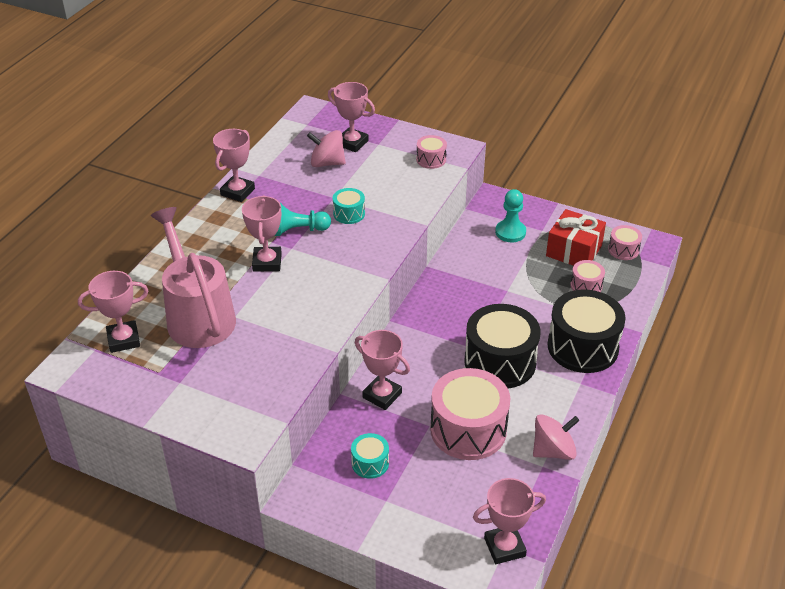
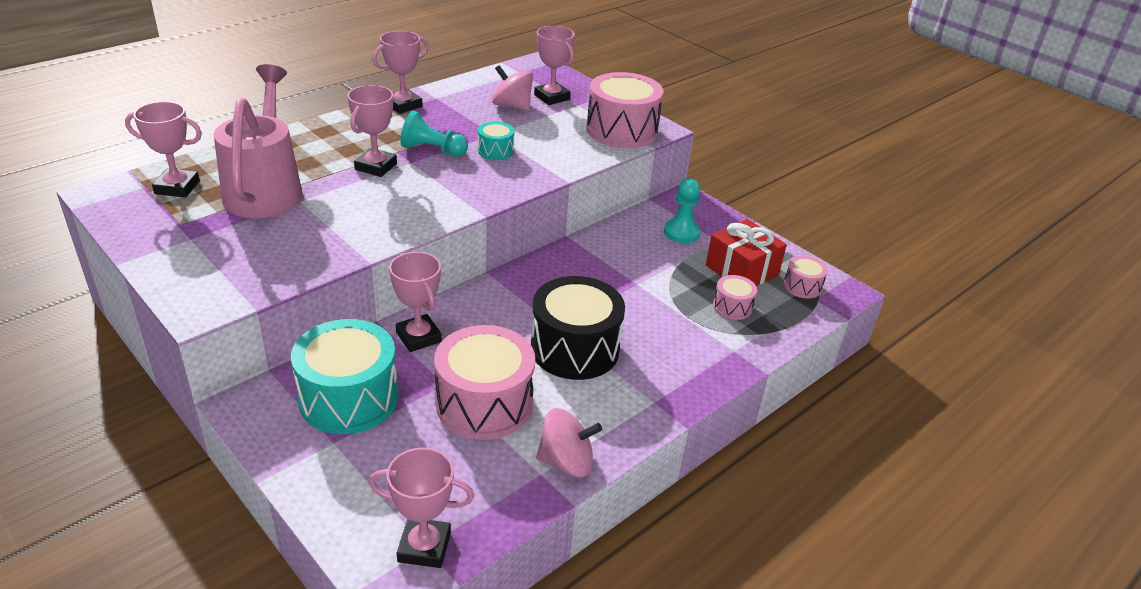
camera: 20 degrees right, 5 degrees down
turquoise drum [351,433,389,479] -> turquoise drum [291,319,399,434], size x2.09
pink drum [416,135,447,169] -> pink drum [586,72,664,148], size x2.09
black drum [547,290,626,373] -> none

